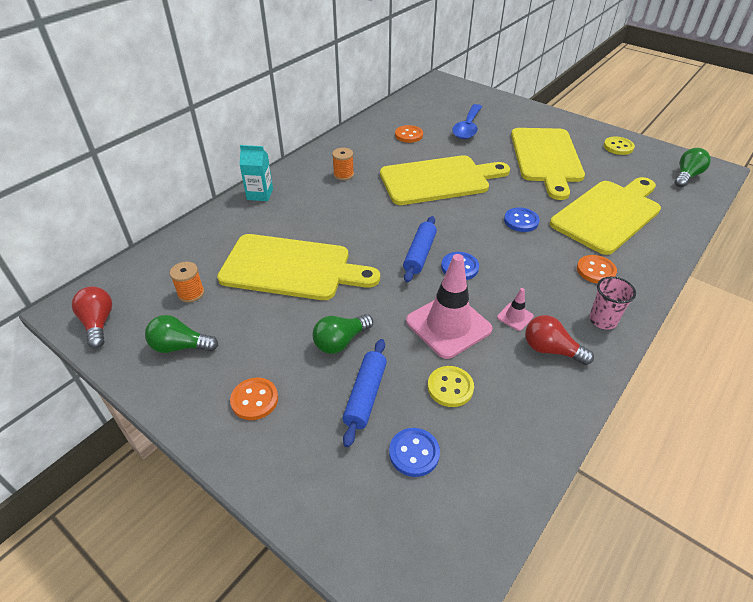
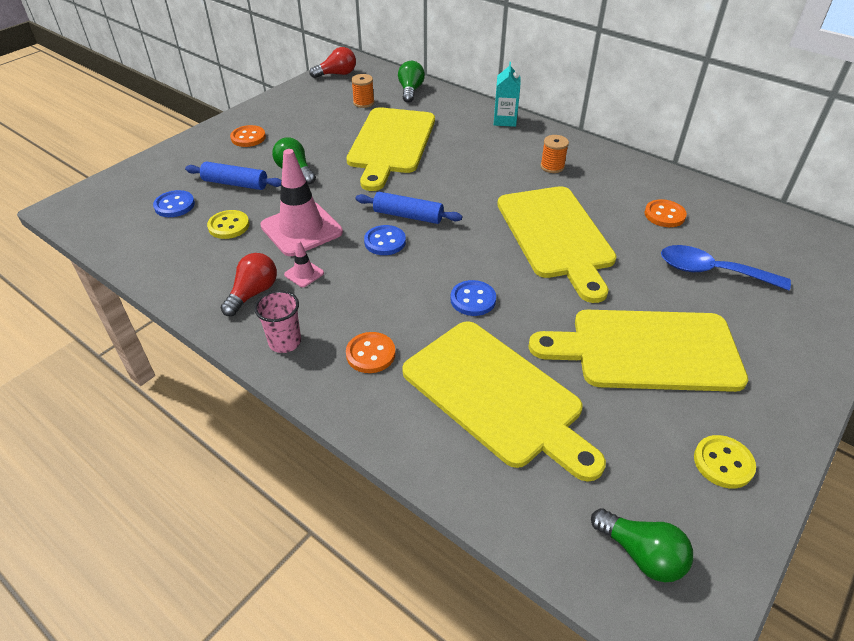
camera: 90 degrees right, 0 degrees up
green light bulb [145,315,218,353] -> green light bulb moved to [398,61,425,103]

